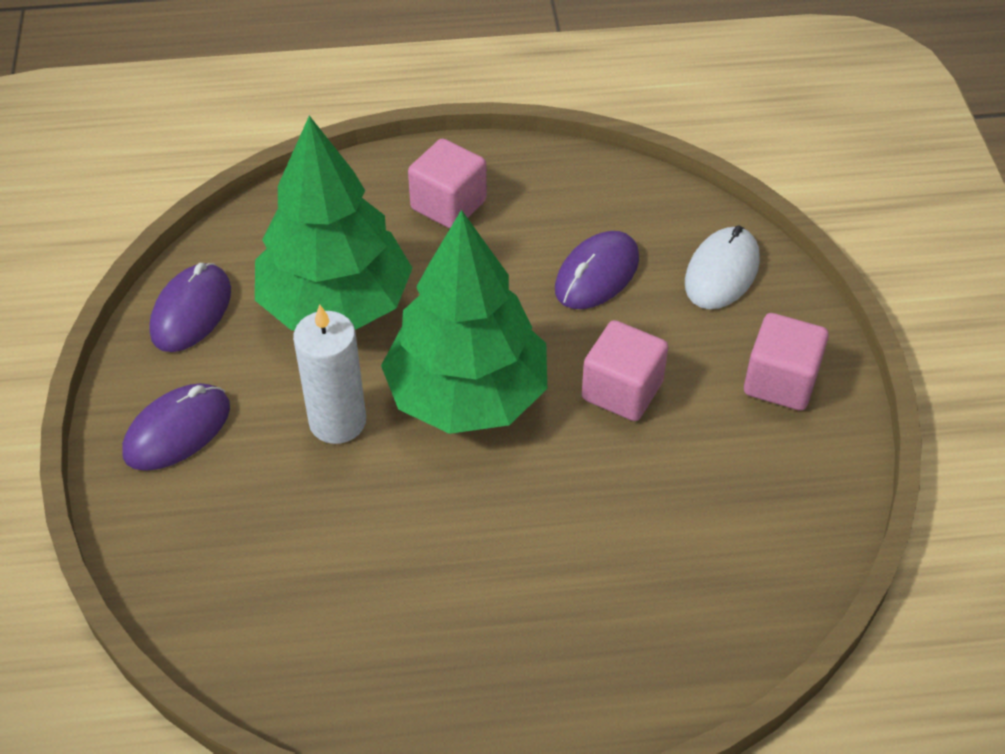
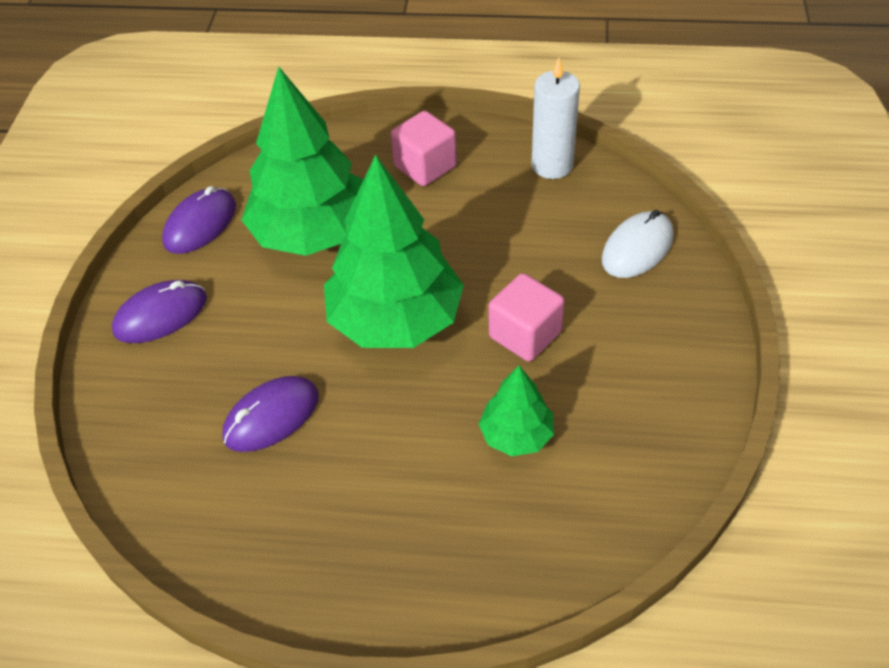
camera: 15 degrees right, 0 degrees up
white candle [293,304,366,444] -> white candle moved to [531,58,580,179]
purple mouse [555,231,639,309] -> purple mouse moved to [222,376,319,452]
pink cube [744,313,829,411] -> none
none -> green tree [479,365,554,456]

